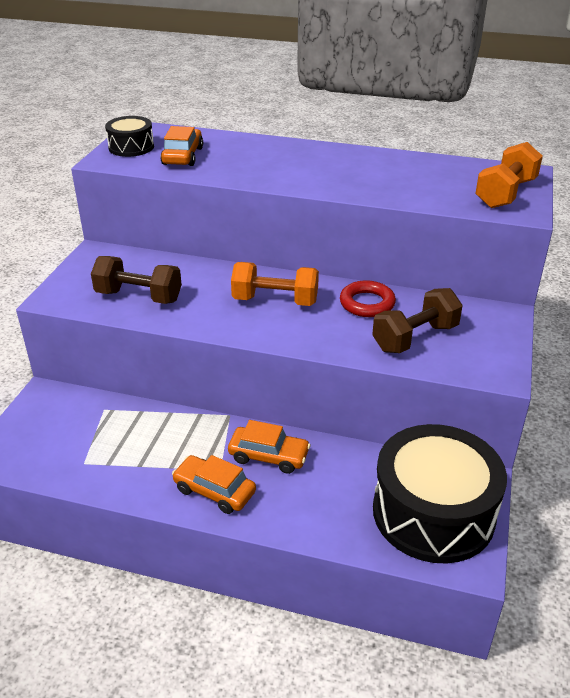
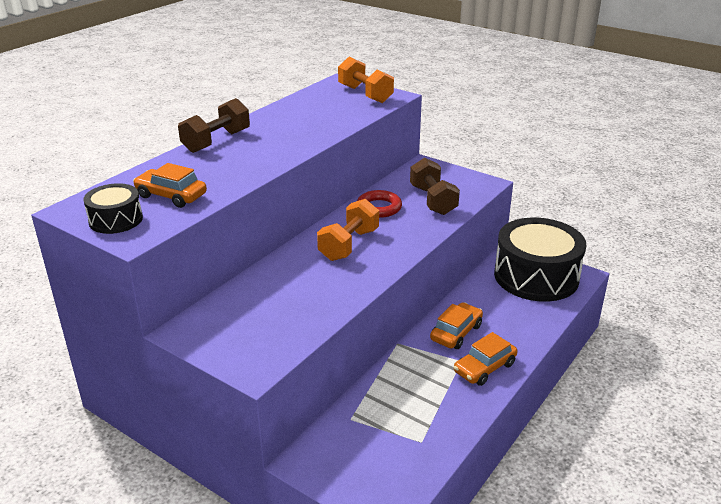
camera: 70 degrees left, 5 degrees down
brown dumbbell [91,256,182,304] -> brown dumbbell moved to [178,98,250,153]

